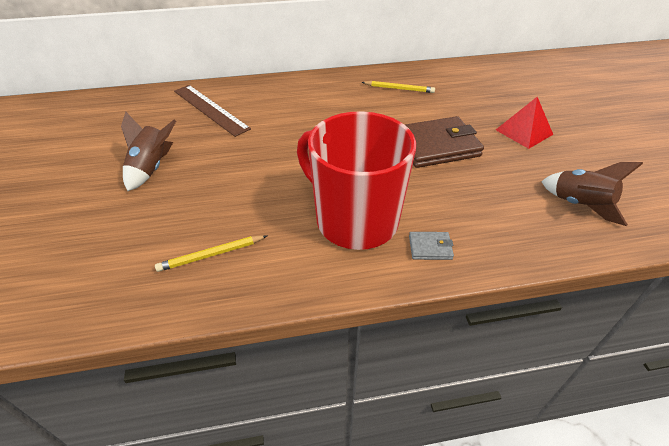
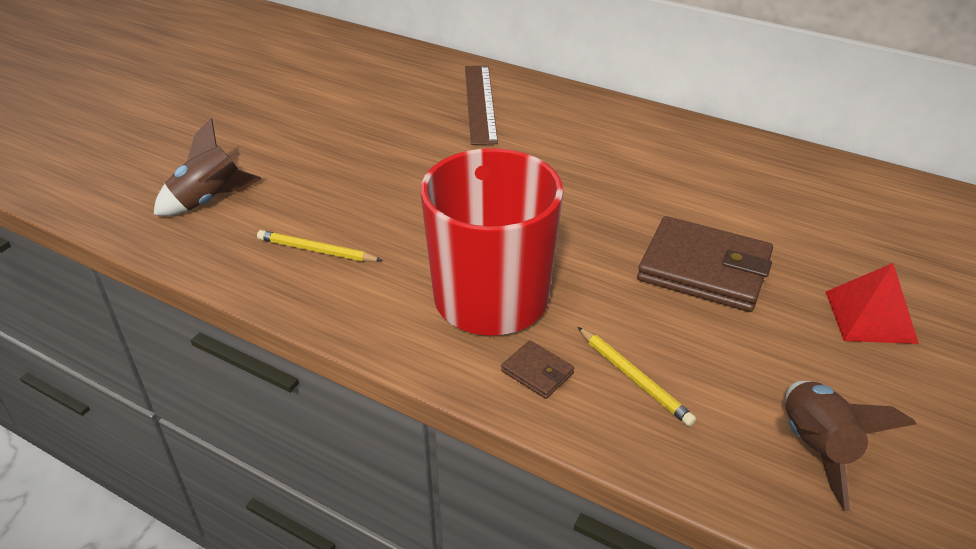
camera: 40 degrees right, 5 degrees down
brown rocket [121,112,176,191] -> brown rocket moved to [154,119,262,216]
yellow pencil [361,81,435,93] -> yellow pencil moved to [578,327,696,426]
grey wallet [409,232,454,260] -> brown wallet [501,340,574,399]

